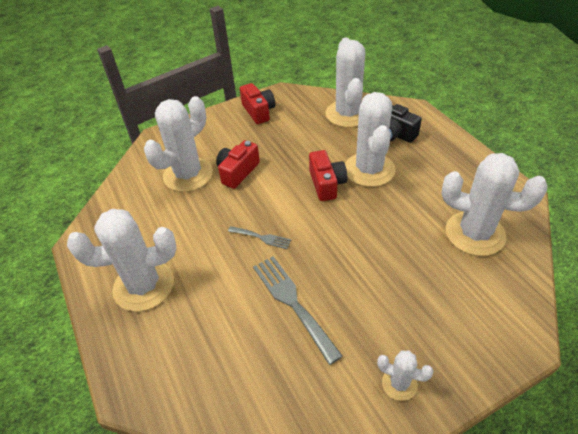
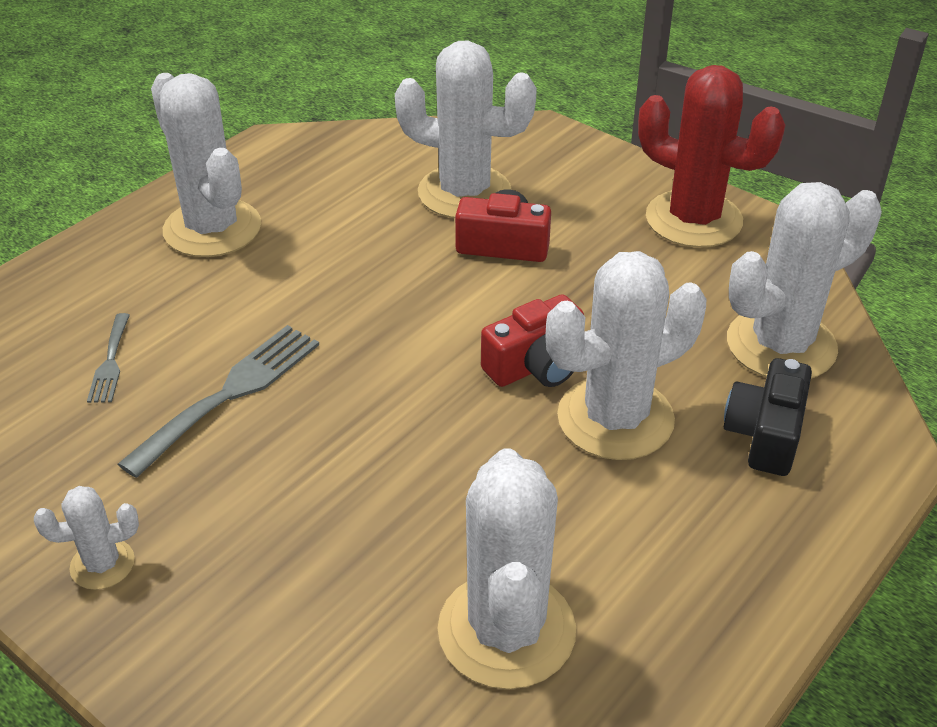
camera: 65 degrees right, 5 degrees down
grey fork [228,226,291,249] -> grey fork moved to [87,313,130,403]
red camera [240,83,275,124] -> red cactus [638,65,785,248]
white cactus [377,350,433,401] -> white cactus turned 75 degrees clockwise [34,486,139,590]

